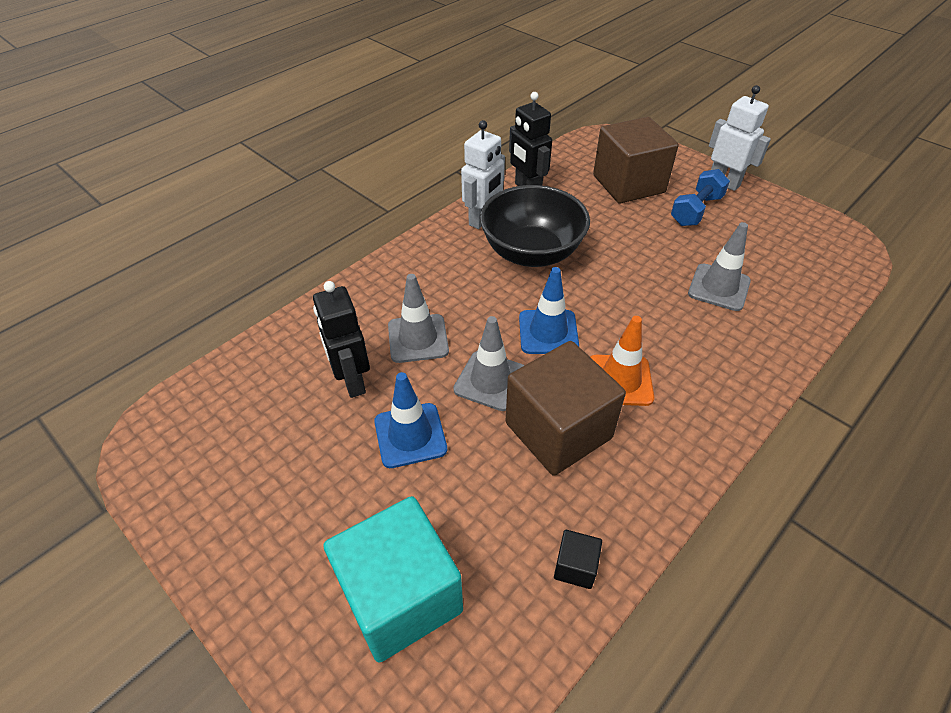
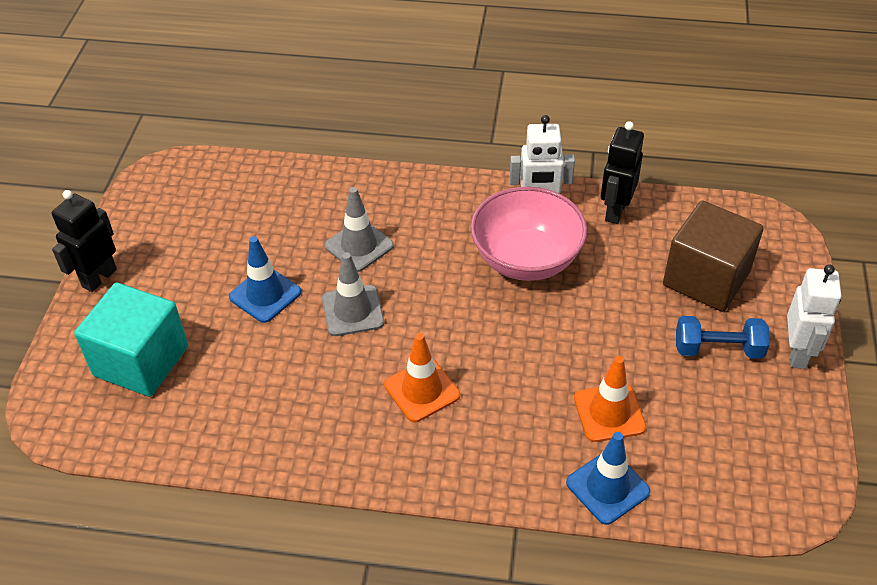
camera: 55 degrees right, 0 degrees up
black robot [313,281,370,398] -> black robot moved to [52,190,117,292]
black bowl [480,185,590,267] -> pink bowl [471,187,587,281]
brown cube [505,341,626,476] -> none
blue traffic cone [519,267,579,354] -> blue traffic cone moved to [566,432,650,525]
black cube [554,530,602,589] -> none
grey traffic cone [688,222,751,311] -> orange traffic cone [574,356,646,442]

